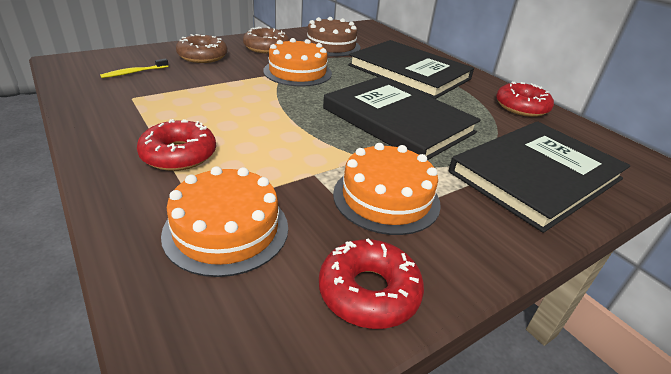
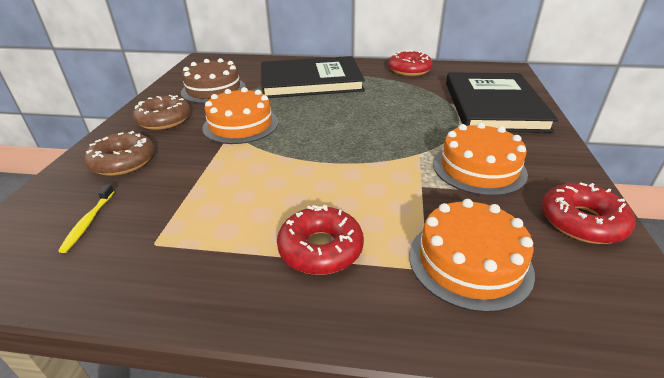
camera: 45 degrees left, 0 degrees up
black book [323,76,481,160] -> none

